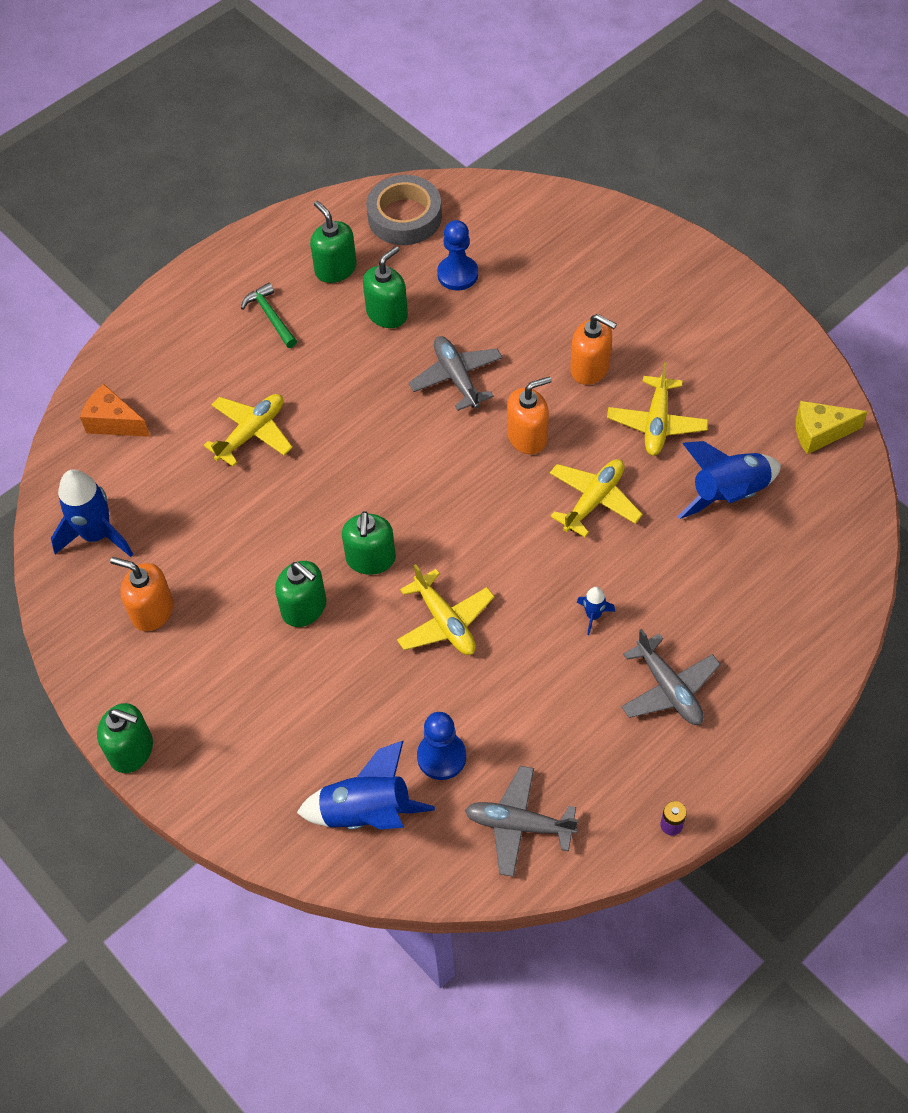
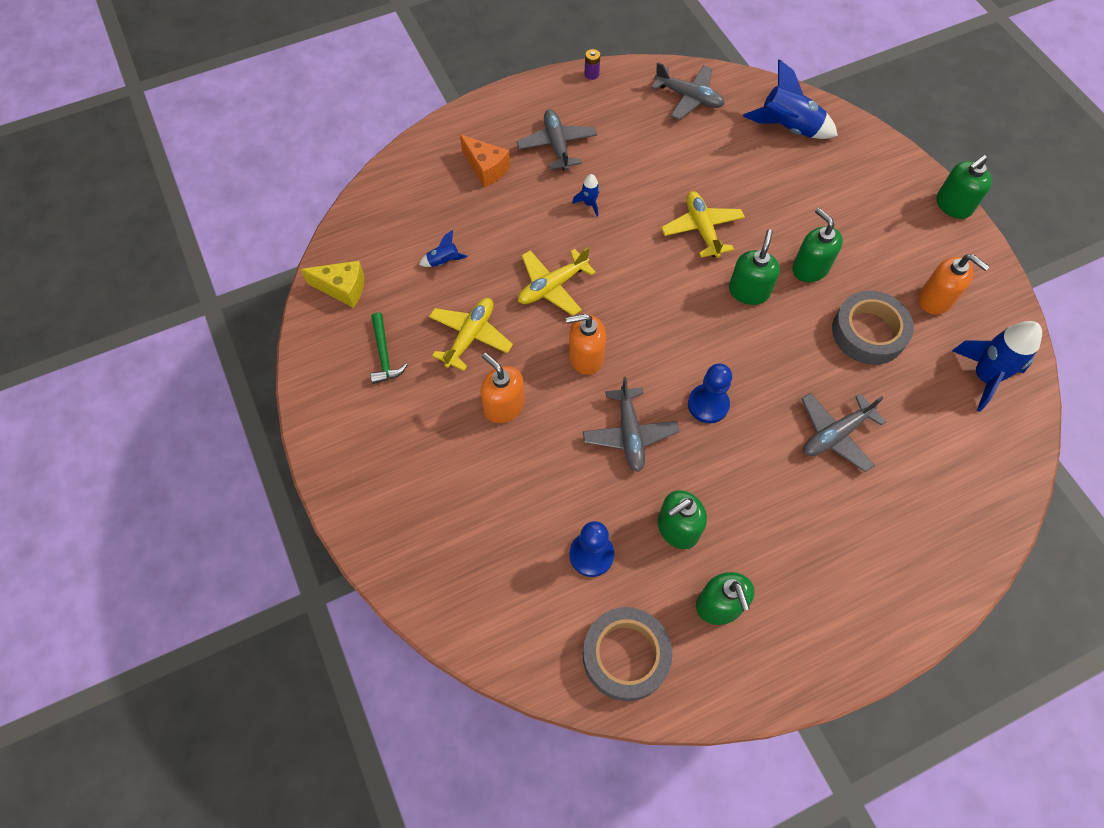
camera: 165 degrees left, 5 degrees up
orange cheese [80,384,150,437] -> orange cheese moved to [460,134,510,188]
green soap dispenser [97,703,153,773] -> green soap dispenser turned 75 degrees counterclockwise [936,155,992,219]
yellow plane [204,394,293,466] -> grey plane [802,393,886,472]
green hammer [241,283,297,348] -> green hammer moved to [370,312,407,384]
blue pawn [417,712,466,780] -> blue pawn moved to [688,363,732,423]
blue rocket [677,441,781,519] -> blue rocket [419,230,468,267], size x0.48
none -> grey tape [832,291,914,365]

